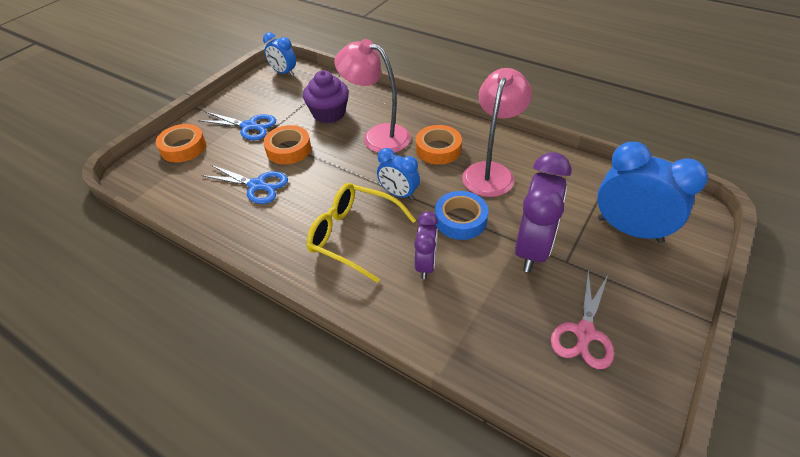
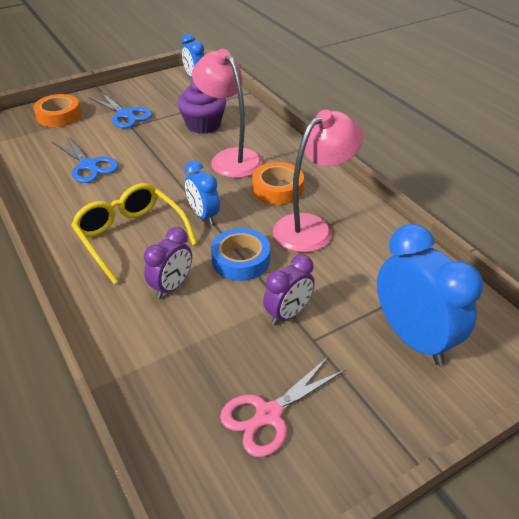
camera: 25 degrees right, 5 degrees down
orange tape [263,125,311,164] -> none
purple clock [515,152,571,272] -> purple clock [263,255,315,325], size x0.57

